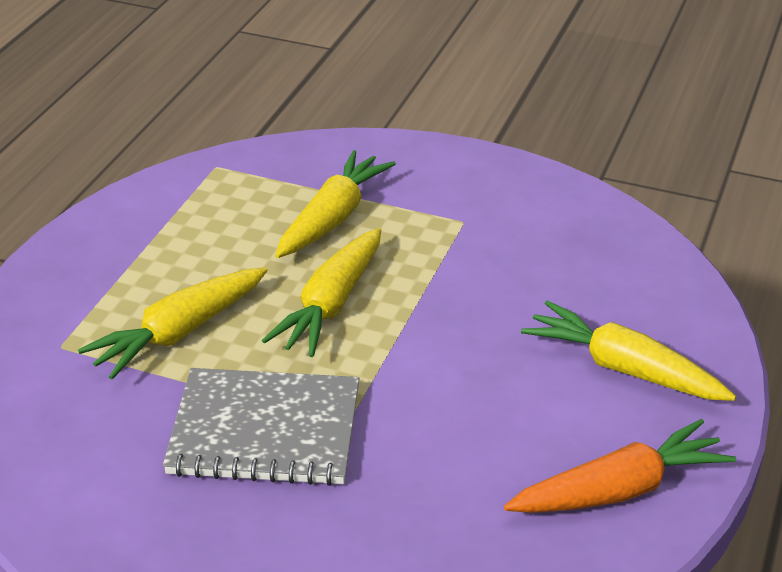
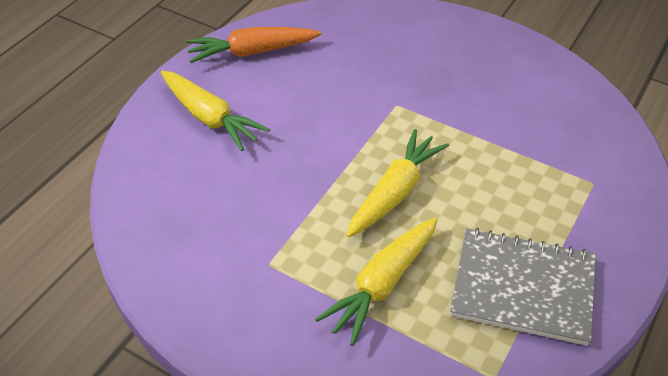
camera: 170 degrees left, 10 degrees up
yellow carrot [78,267,268,379] -> none
grey notebook [163,368,360,486] -> grey notebook moved to [450,228,596,346]

